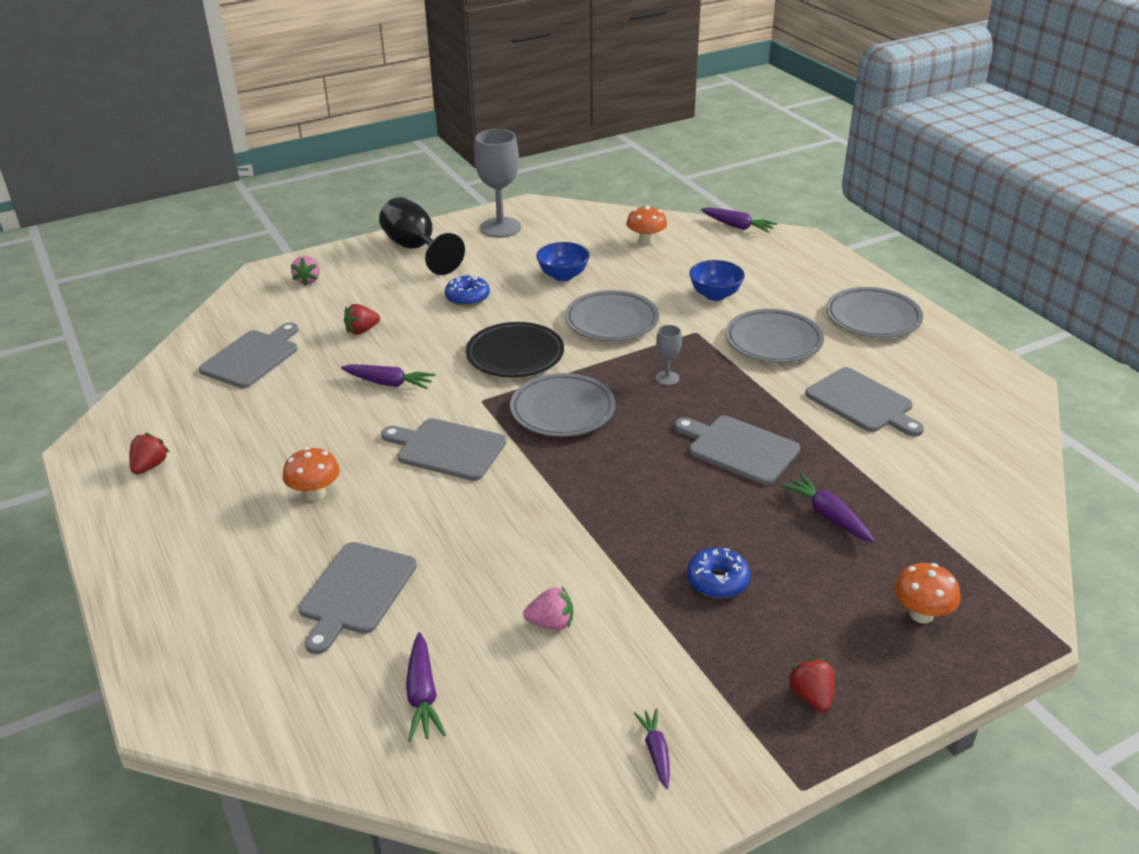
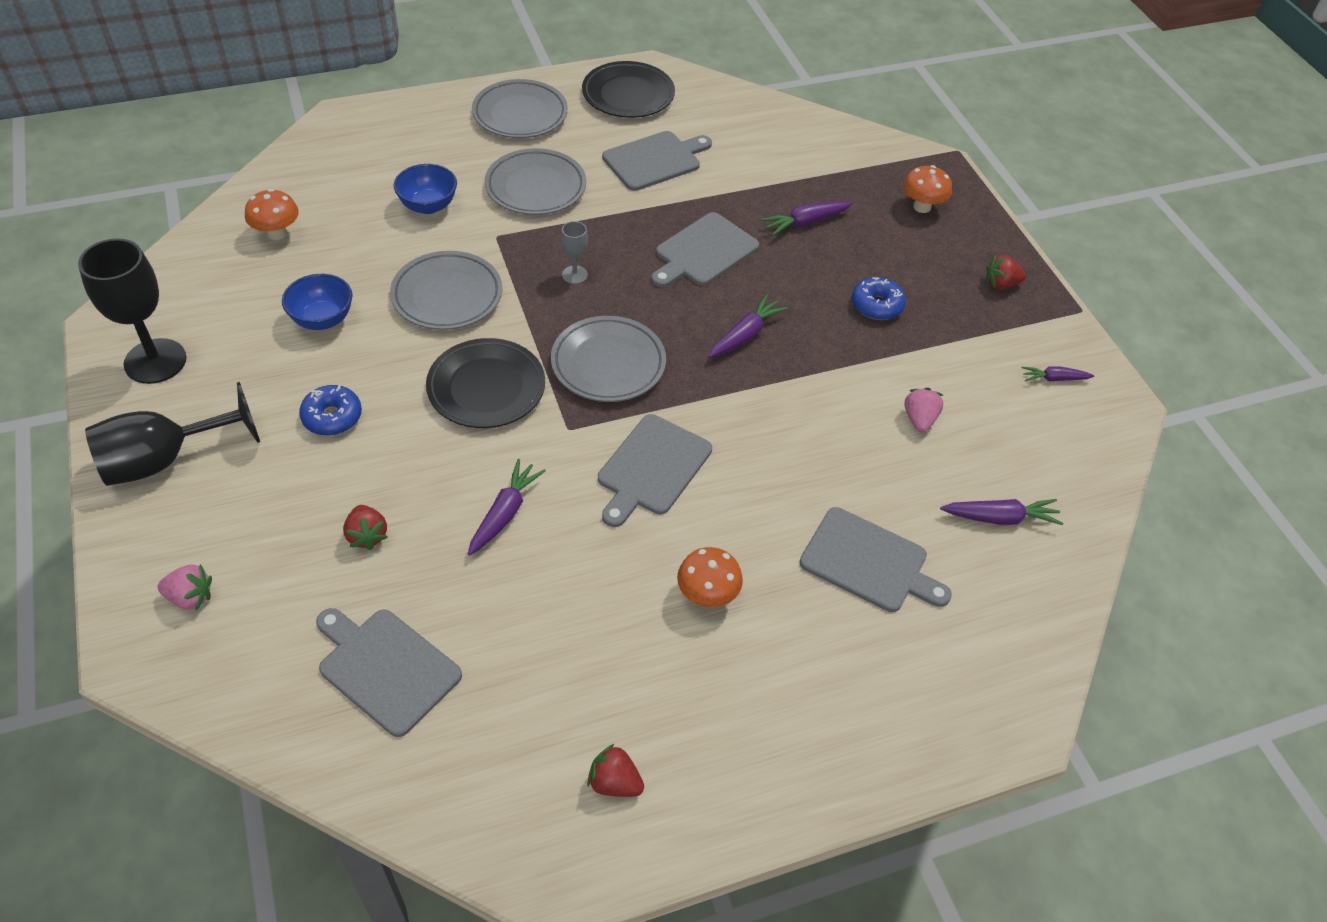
camera: 85 degrees left, 15 degrees up
grey goblet [474,129,521,238] -> black goblet [78,238,187,384]
purple carrot [701,208,777,233] -> purple carrot moved to [708,294,788,358]
none -> black plate [582,61,675,118]

